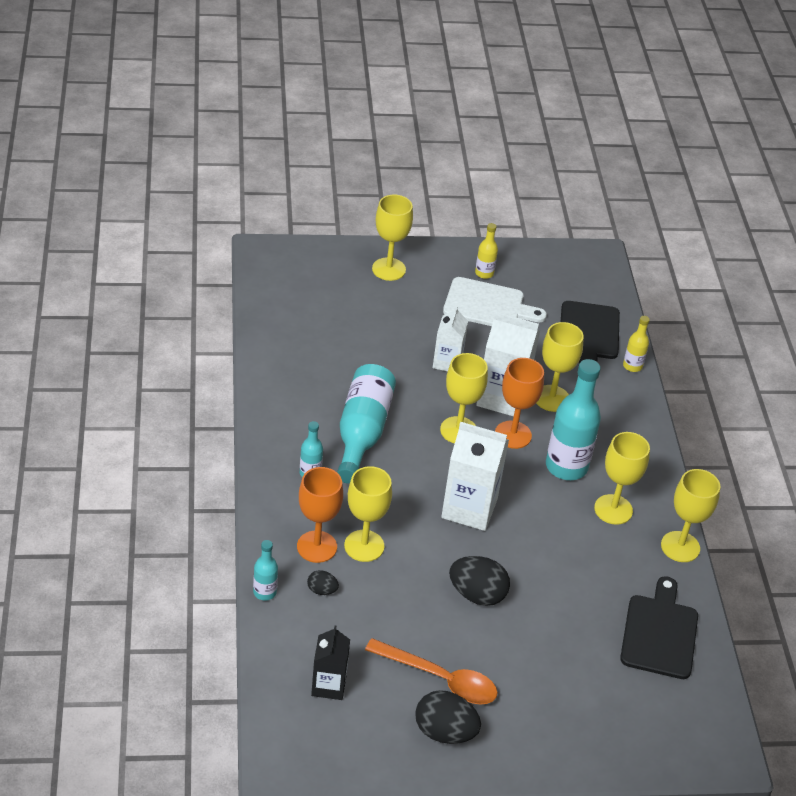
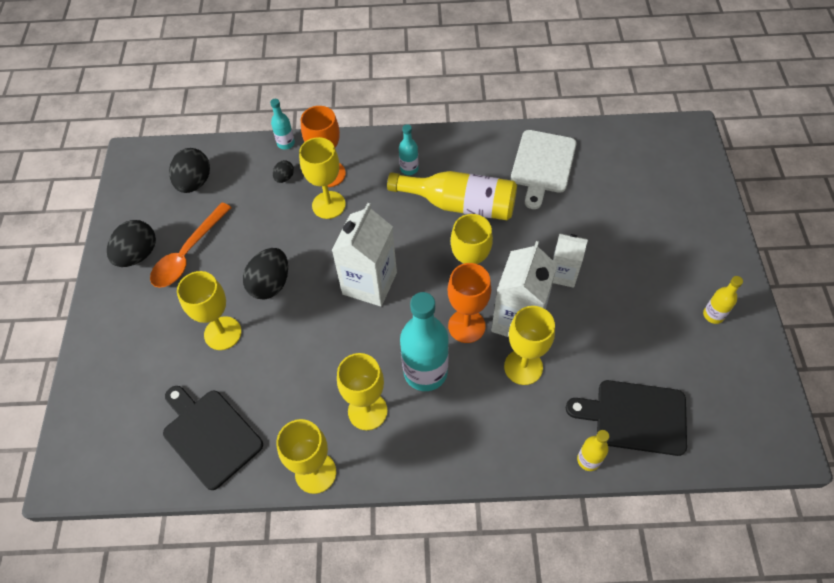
camera: 100 degrees right, 15 degrees up
black carton [311,625,350,700] -> black egg [169,148,210,193]
turquoise bottle [337,364,396,484] -> yellow bottle [387,171,517,220]
yellow goblet [372,195,413,281] -> yellow goblet moved to [177,271,242,350]
white cutting board [443,277,547,326] -> white cutting board moved to [511,130,577,209]
black cutting board [620,576,698,679] -> black cutting board turned 150 degrees counterclockwise [163,386,263,490]

